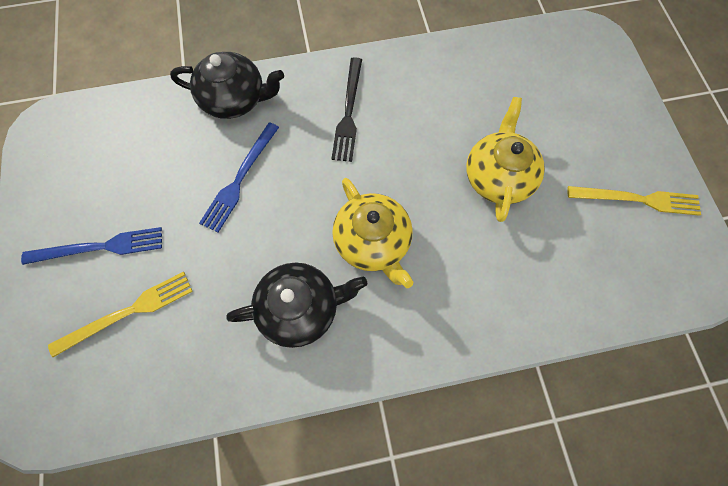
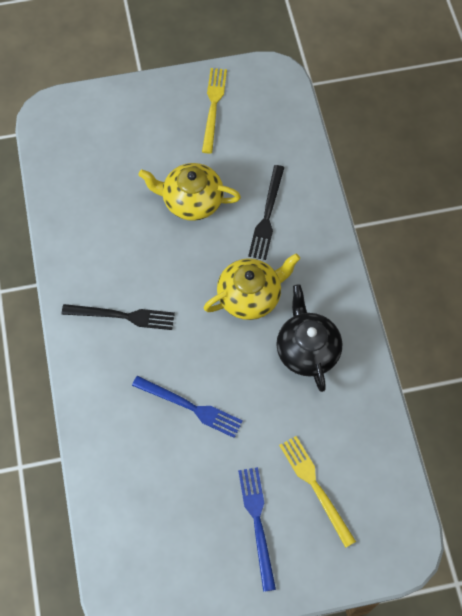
camera: 90 degrees left, 5 degrees down
black teapot [170,52,284,119] -> none
none -> black fork [248,165,285,260]

